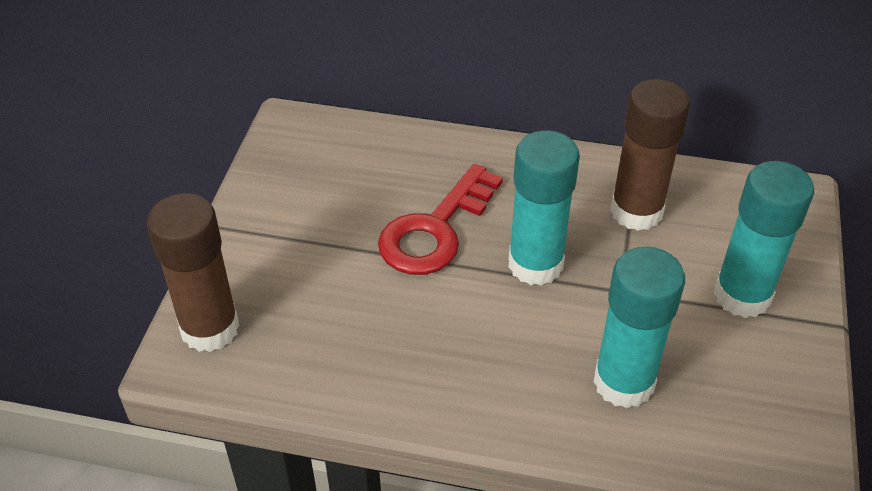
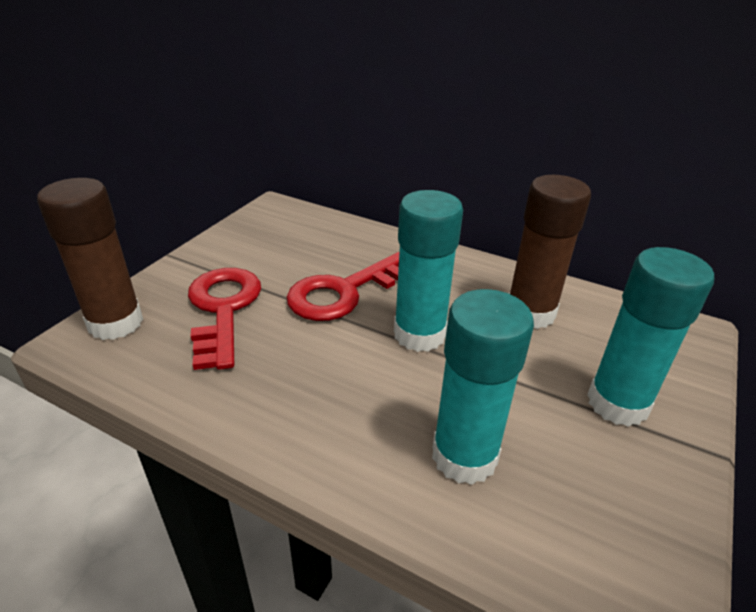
camera: 15 degrees right, 10 degrees down
none -> red key [188,268,261,370]

